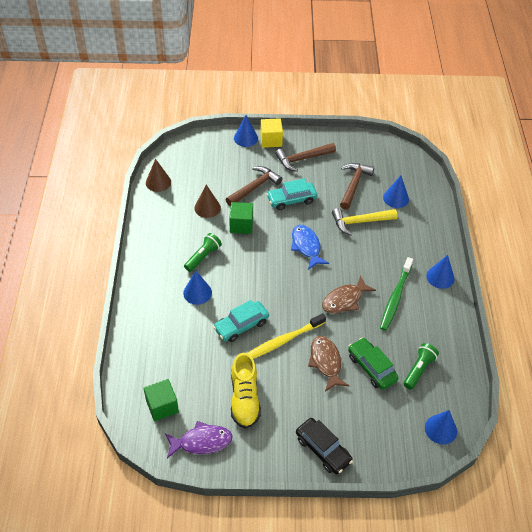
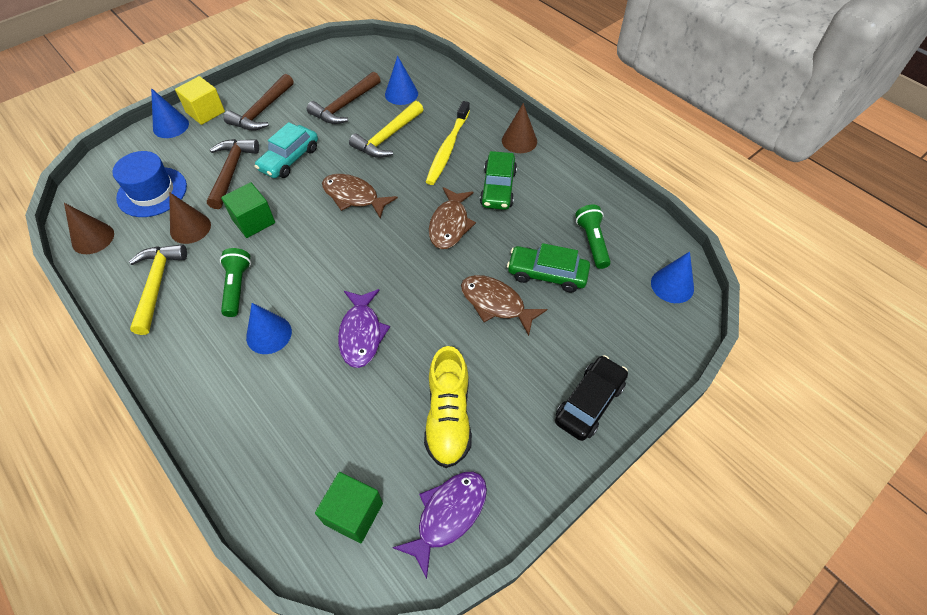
camera: 40 degrees left, 5 degrees up
turquoise car [213,300,269,342] -> purple fish [338,289,390,368]
yellow shoe [231,353,261,429] -> yellow shoe turned 45 degrees clockwise [424,346,472,468]
yellow toothbrush [247,313,326,359] -> yellow toothbrush moved to [426,101,470,185]
blue fish [291,225,329,270] -> brown fish [322,174,398,219]
black car [296,418,353,474] -> black car turned 60 degrees counterclockwise [555,355,628,441]
brown hammer [340,163,374,210] -> brown hammer turned 120 degrees counterclockwise [307,72,381,124]
green toothbrush [380,257,413,331] -> green car [480,151,517,210]
blue cone [426,255,455,289] -> brown cone [502,103,537,153]
none -> blue hat [112,151,187,217]
none -> yellow hammer [129,244,187,335]

